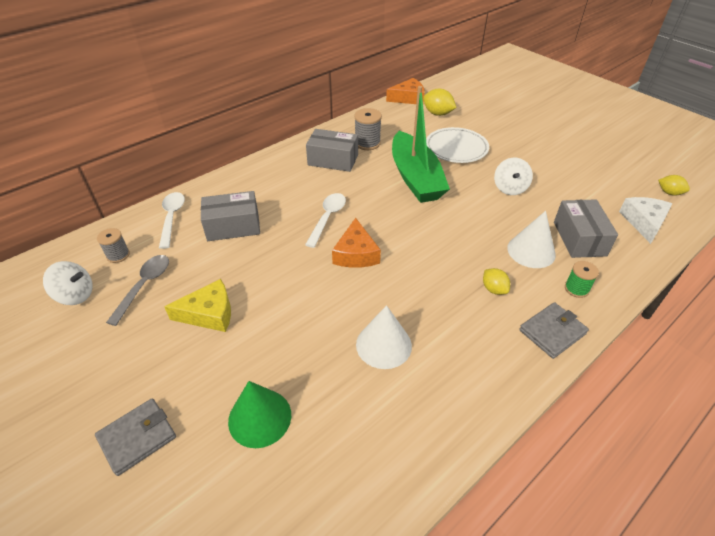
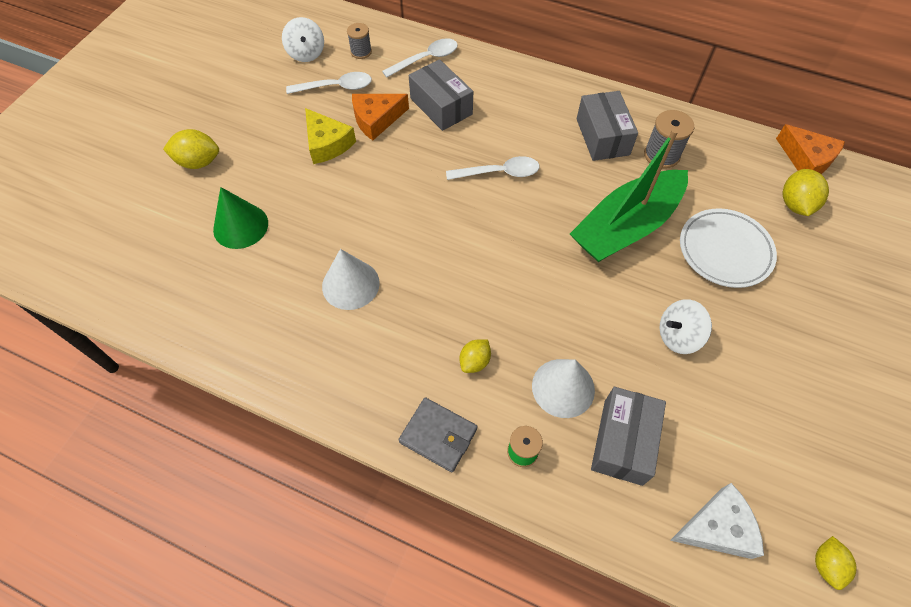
camera: 65 degrees right, 15 degrees up
grey wallet [95,398,176,476] -> yellow lemon [163,129,219,169]
grey spoon [106,255,169,326] -> white spoon [286,72,372,94]
orange cheese [332,218,381,268] -> orange cheese moved to [352,94,409,140]
grey box [554,199,618,258] -> grey box turned 45 degrees counterclockwise [591,387,666,486]

